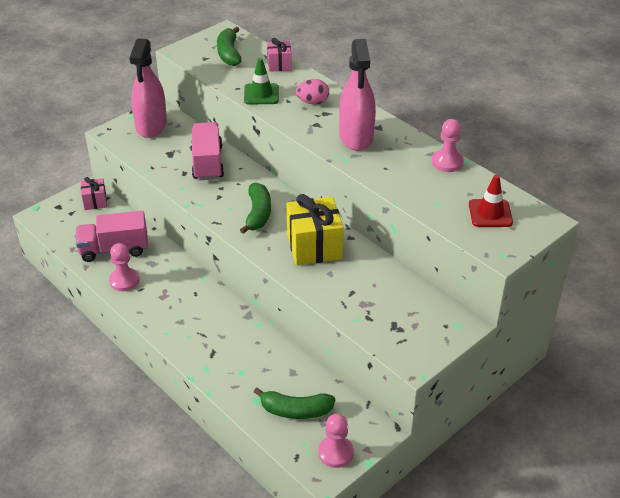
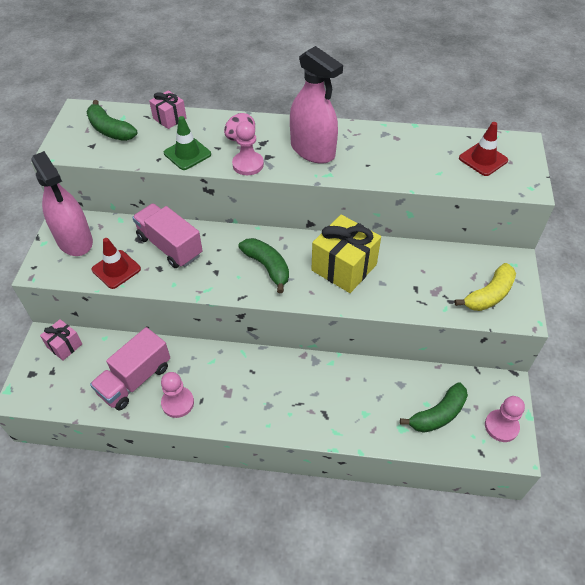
camera: 40 degrees left, 10 degrees up
pink pawn [432,119,463,172] -> pink pawn moved to [232,121,264,175]
none -> red traffic cone [92,238,141,289]
none -> yellow banana [454,263,516,311]

